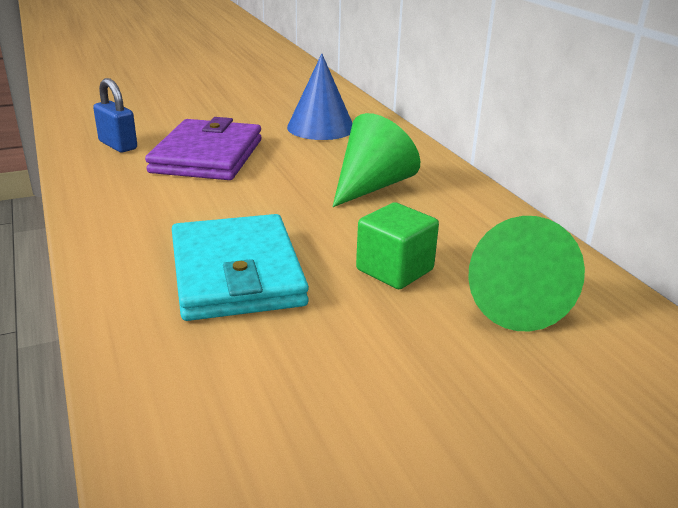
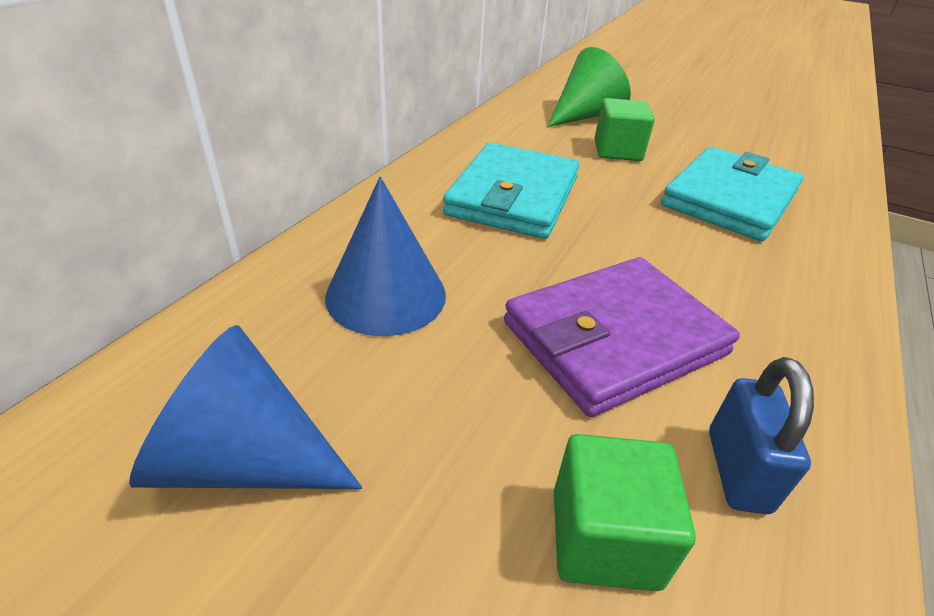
camera: 130 degrees left, 10 degrees up
green cone [333,113,420,207] -> turquoise wallet [443,142,579,239]
none -> blue cone [129,325,363,489]
none -> green cube [554,434,696,591]

